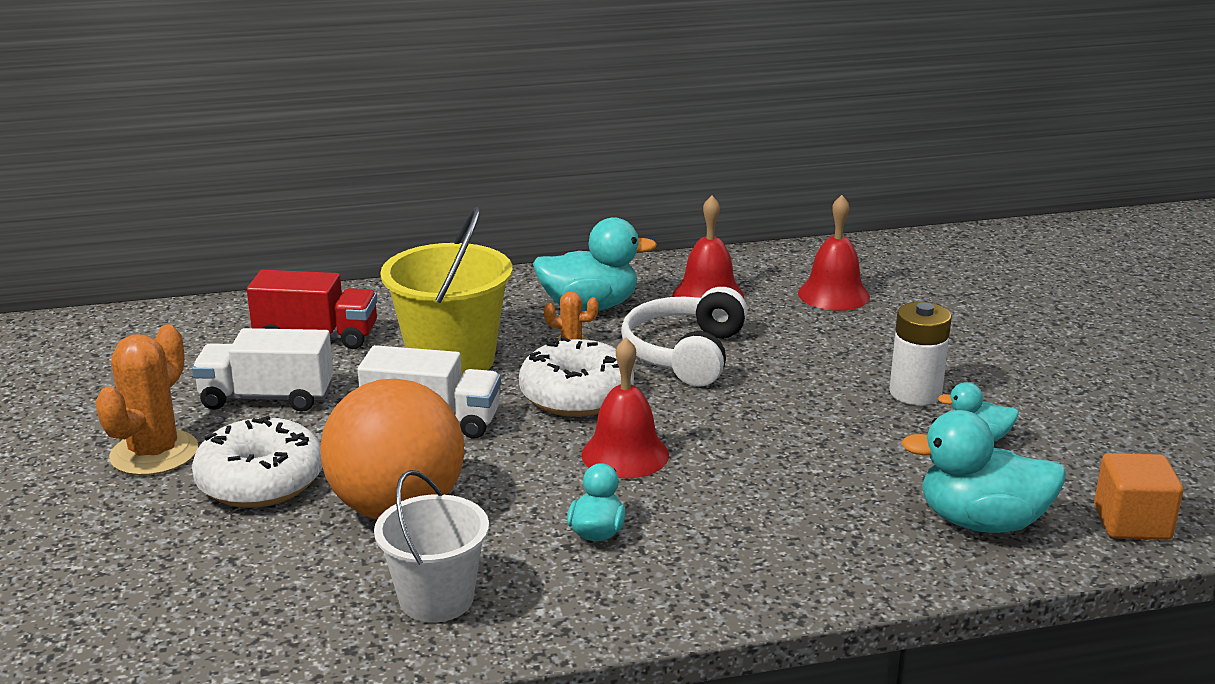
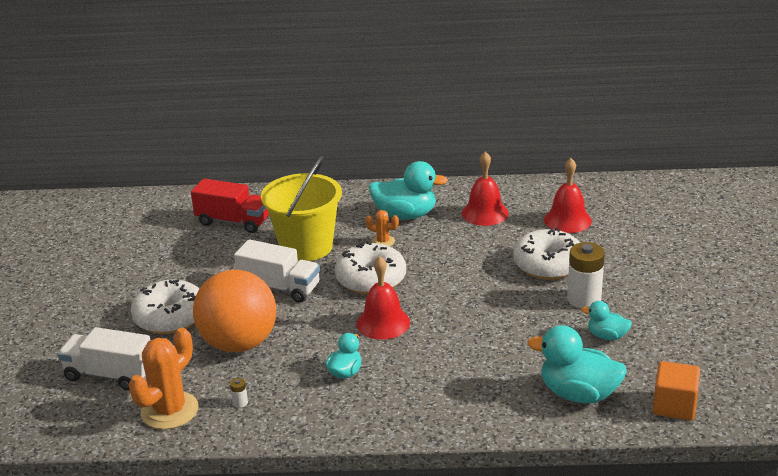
camera: 15 degrees right, 5 degrees up
orange cactus [95,324,198,476] -> orange cactus moved to [128,328,199,430]
white truck [192,328,334,412] -> white truck moved to [58,327,150,390]
white bucket [374,470,489,623] -> white battery [230,378,248,408]
white headphones [621,287,748,386] -> none
none -> white donut [513,228,580,280]

